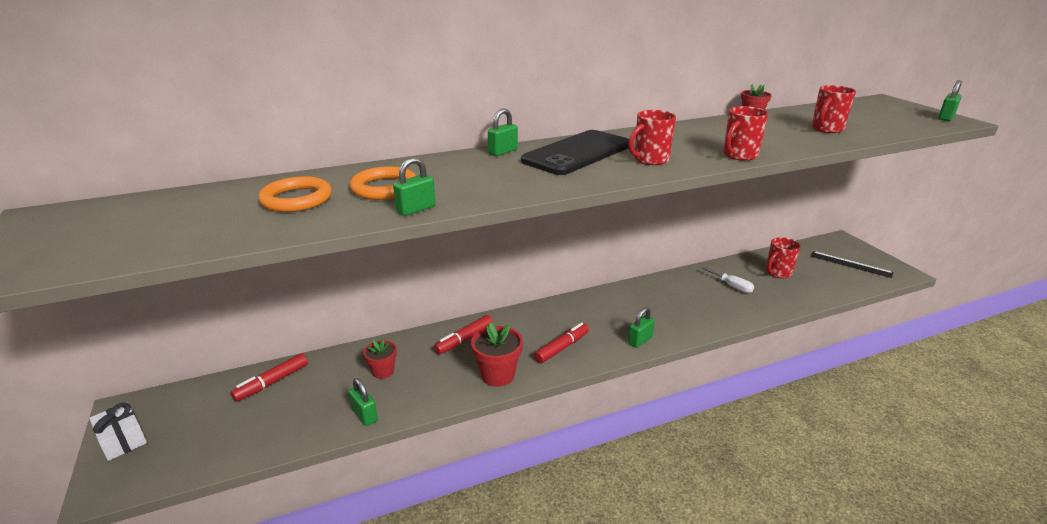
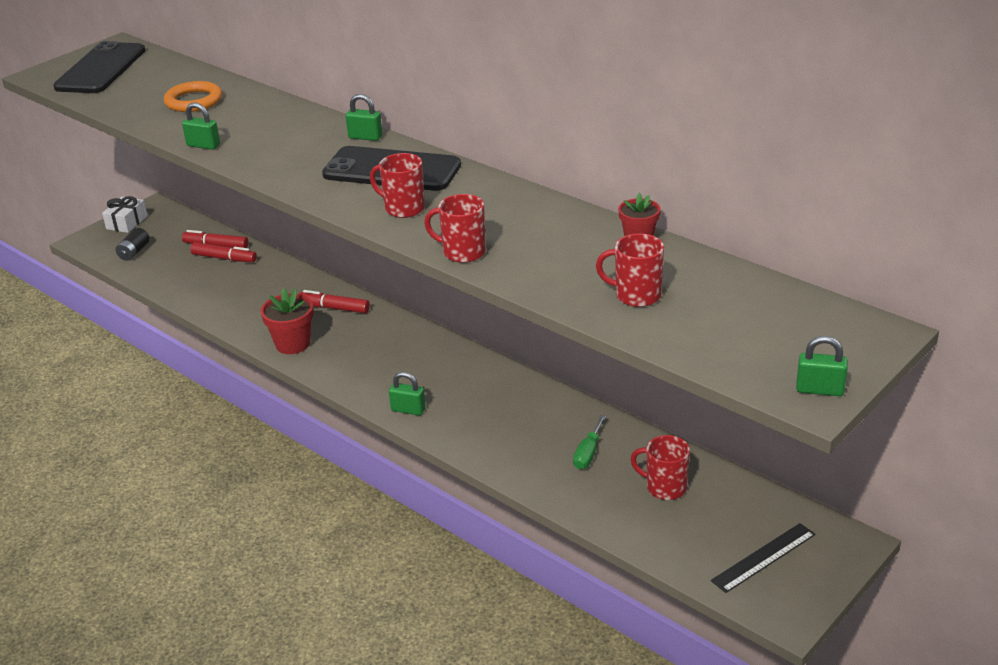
camera: 65 degrees right, 5 degrees up
green padlock [348,378,378,426] -> none
orange ring [350,166,416,200] -> none
red flower pot [363,338,397,379] -> none
red marker [534,323,589,364] -> red marker moved to [190,242,257,262]
white screwdriver [702,267,754,293] -> green screwdriver [573,415,606,469]
black ruler [811,251,894,278] -> black ruler turned 45 degrees clockwise [711,523,815,593]
none -> black phone [53,41,145,93]
none -> black battery [115,228,150,261]

